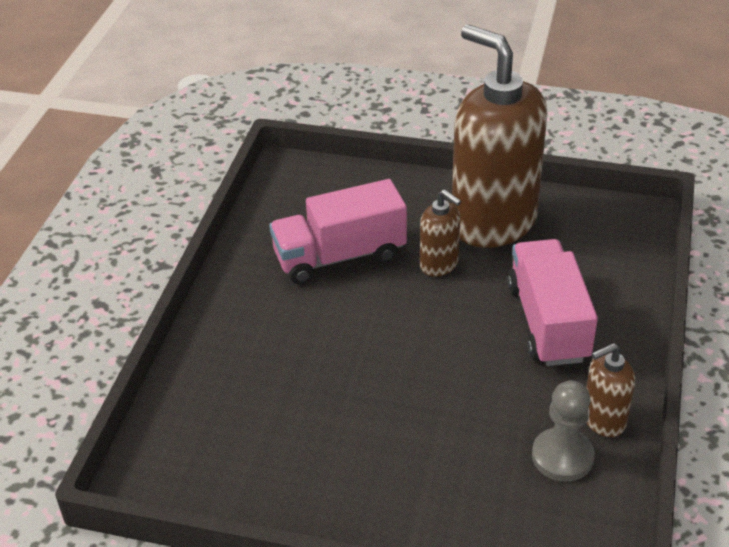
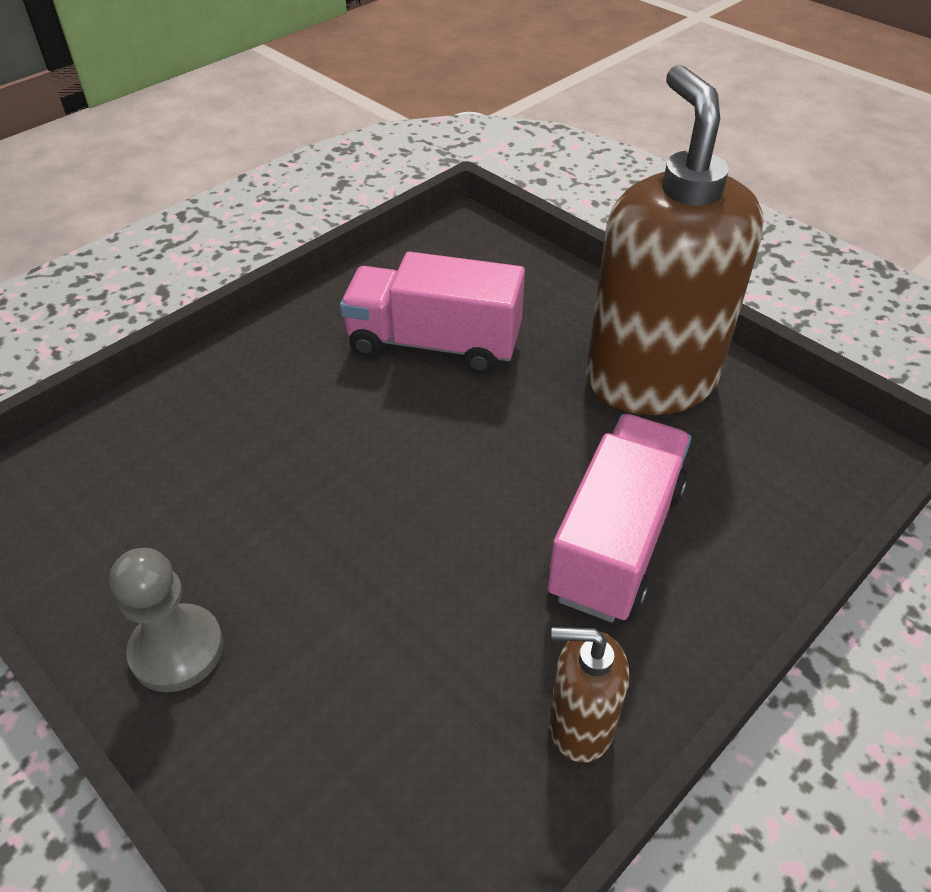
camera: 30 degrees right, 5 degrees up
brown soap dispenser [420,190,461,277] -> none
grey pawn [532,381,595,482] -> grey pawn moved to [110,548,224,692]

